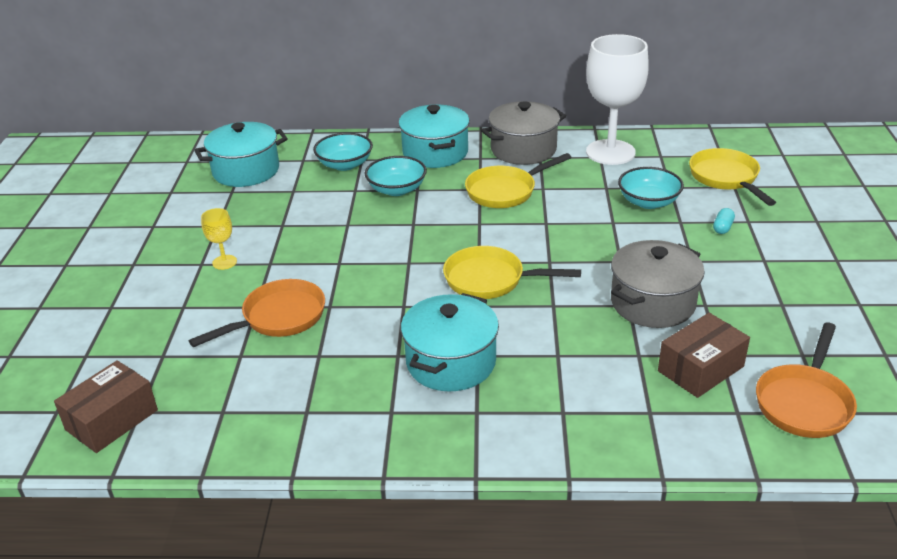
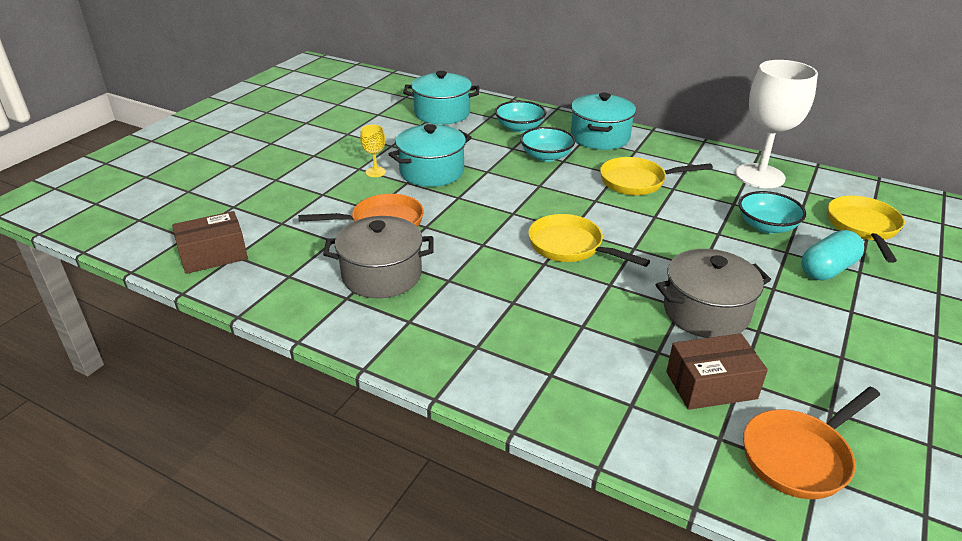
camera: 25 degrees right, 0 degrees up
turquoise pot [401,293,499,391] -> turquoise pot moved to [389,124,472,187]
grey pot [481,101,566,165] -> grey pot moved to [323,216,434,298]
turquoise capsule [713,208,735,234] -> turquoise capsule [801,230,864,281], size x2.07

